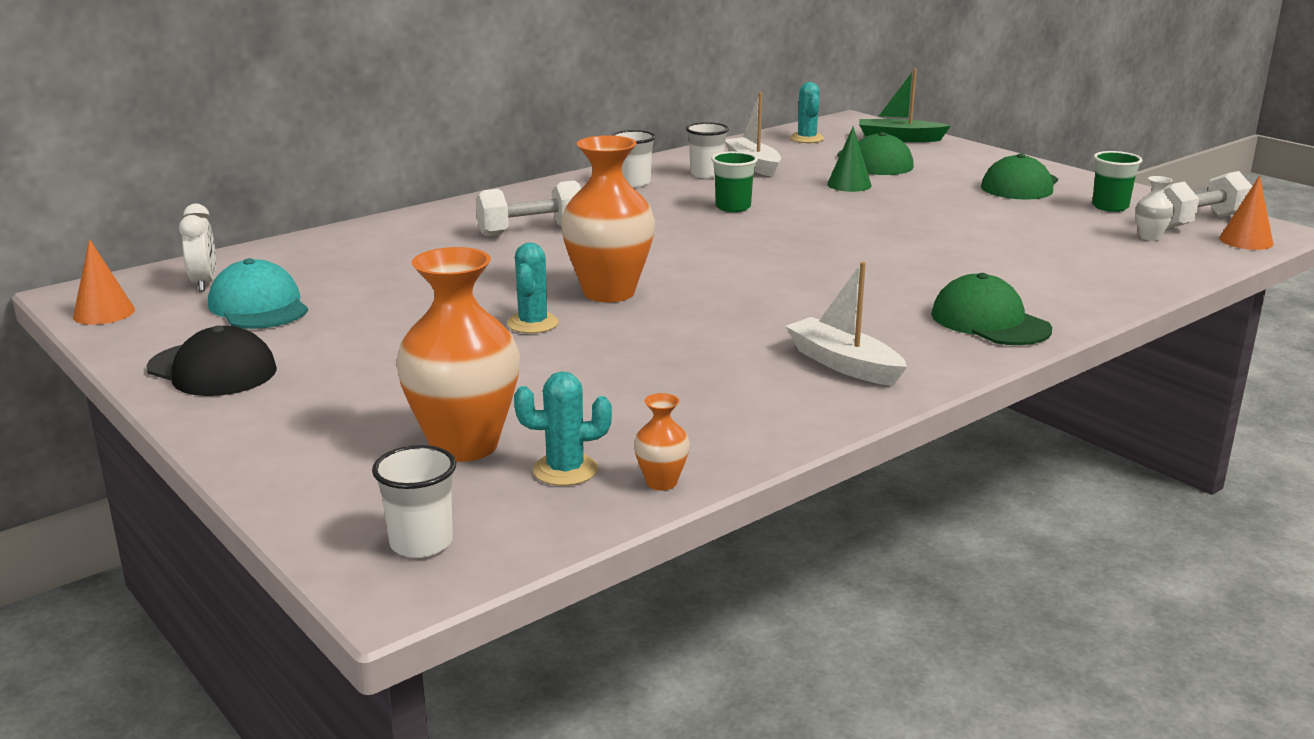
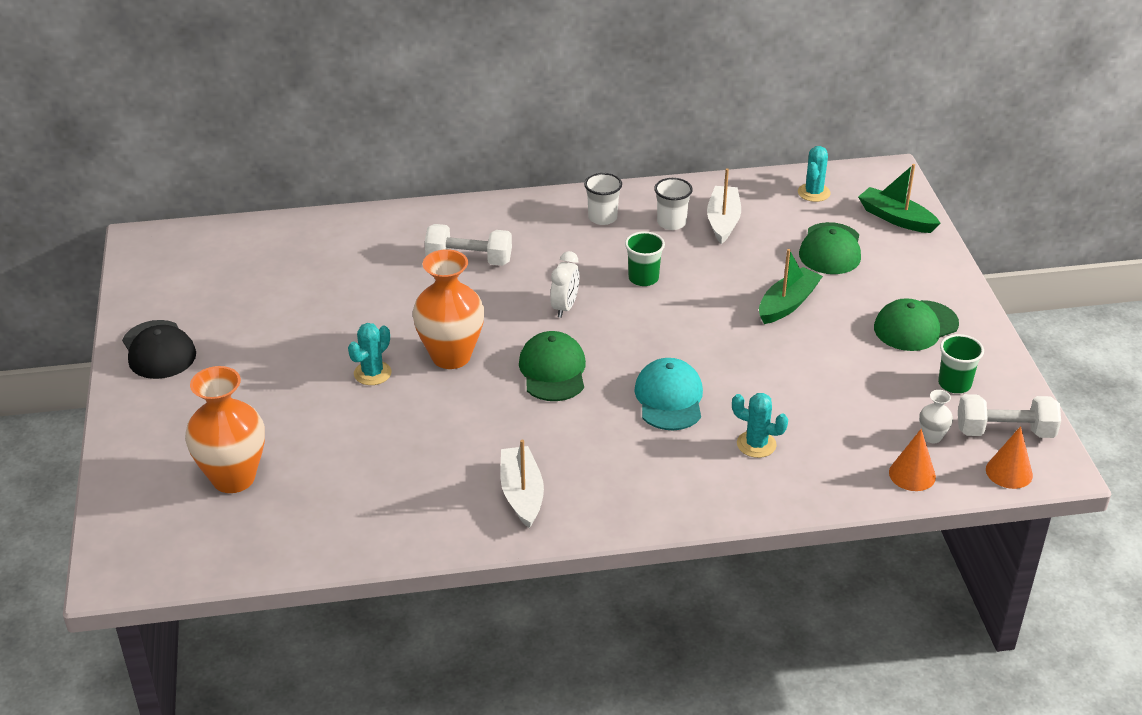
camera: 30 degrees right, 15 degrees up
orange cone [73,239,135,325] -> orange cone moved to [889,429,936,491]
white clock [179,204,216,292] -> white clock moved to [550,251,579,318]
turquoise cap [208,258,308,329] -> turquoise cap moved to [634,358,703,430]
white cup [372,445,456,558] -> none
turquoise cactus [514,371,612,486] -> turquoise cactus moved to [732,393,788,458]
orange vase [634,393,690,490] -> none
green cone [827,126,872,192] -> none
green cap [931,273,1052,345] -> green cap moved to [519,331,586,401]
none -> green boat [759,249,823,324]

